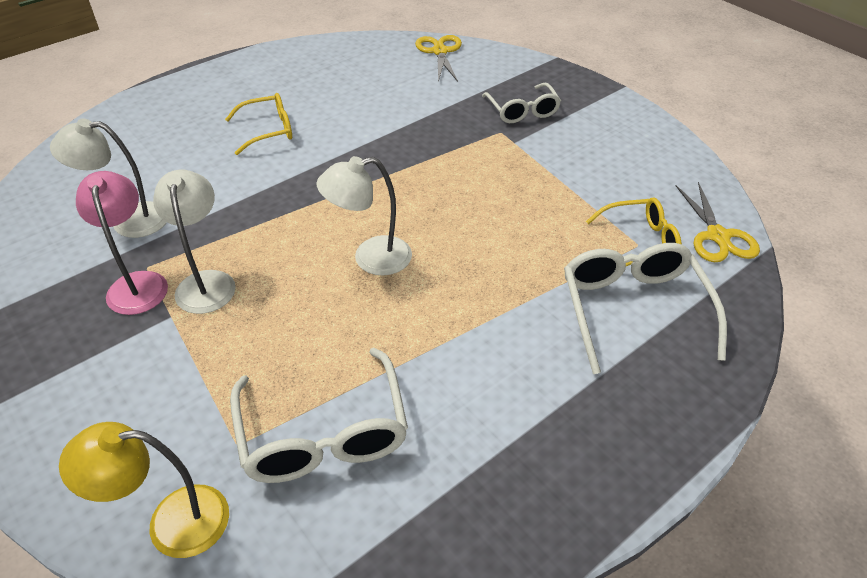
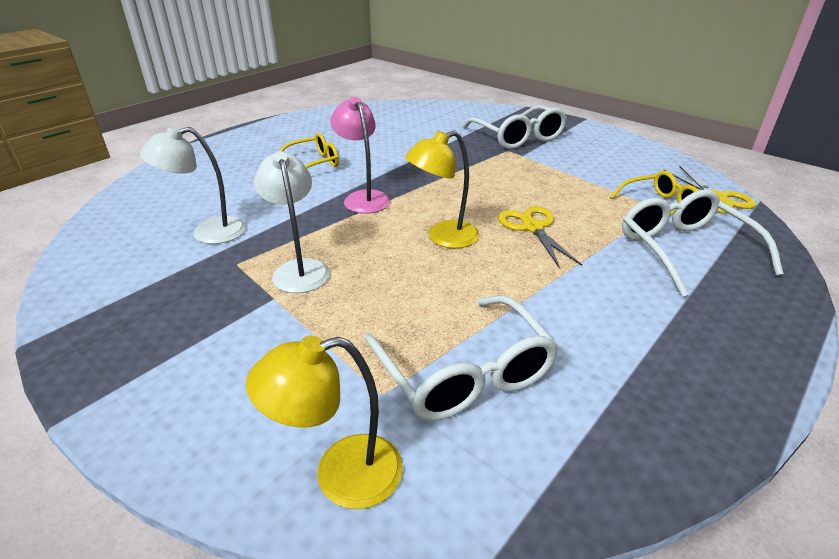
camera: 10 degrees left, 10 degrees down
pink lamp [76,171,168,315] -> pink lamp moved to [330,96,390,214]
white lamp [316,156,412,276] -> yellow lamp [405,130,480,248]
yellow scissors [415,35,462,82] -> yellow scissors moved to [498,206,582,269]
white glasses [482,83,561,123] -> white glasses [462,105,567,149], size x1.55

